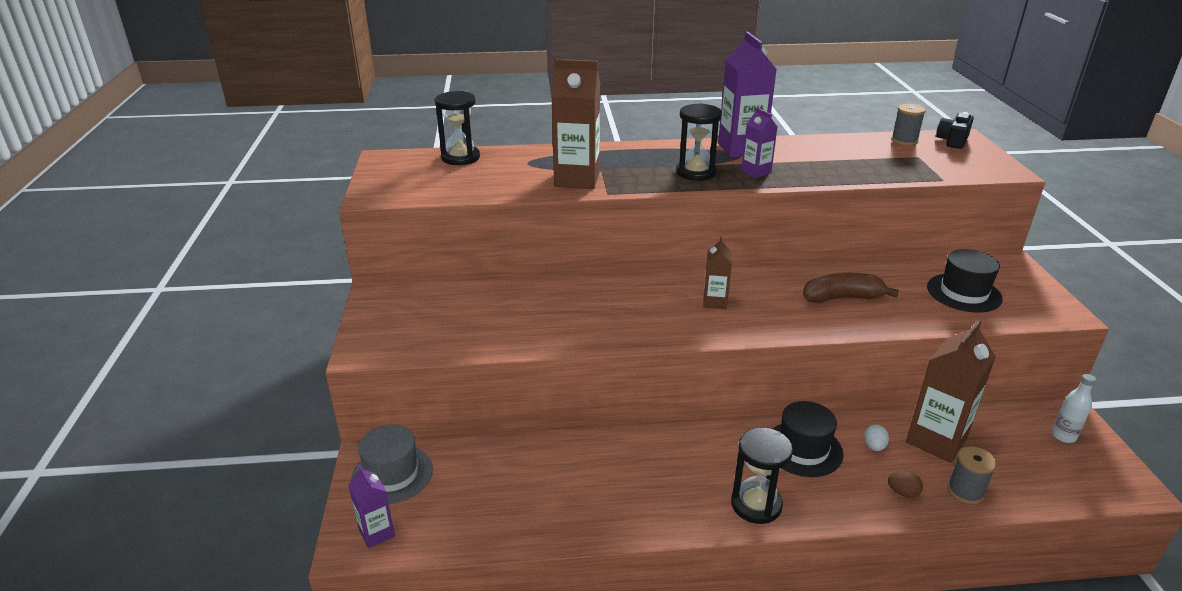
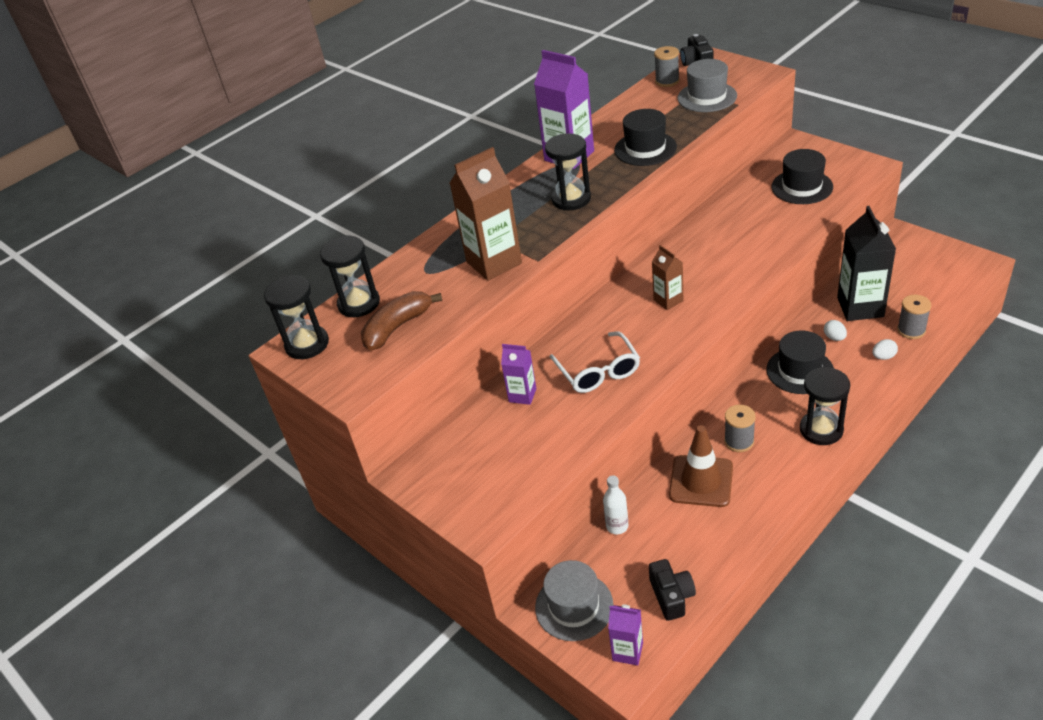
camera: 35 degrees left, 10 degrees up
purple carton [741,108,777,178] -> purple carton moved to [501,344,537,405]
brown banana [803,273,899,303] -> brown banana moved to [361,291,442,351]
brown egg [888,471,923,498] -> white egg [872,339,898,360]
brown carton [906,319,996,463] -> black carton [837,206,896,321]
white bottle [1052,374,1096,443] -> white bottle moved to [603,475,628,534]
none -> black hourglass [264,275,329,359]
none -> white glasses [550,331,640,393]
none -> black hat [614,109,677,166]
none -> black camera [649,559,696,621]
none -> brown traffic cone [669,425,733,507]
none -> grey hat [677,59,737,112]
none -> grey spool [724,405,756,452]

